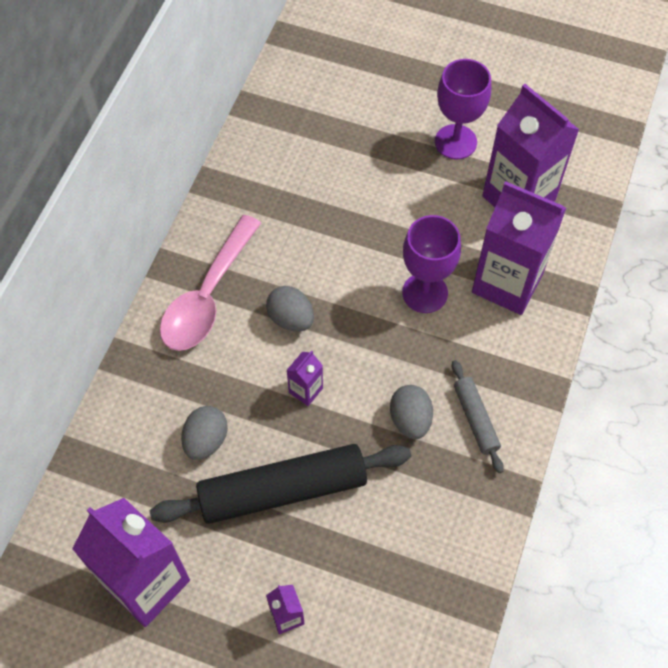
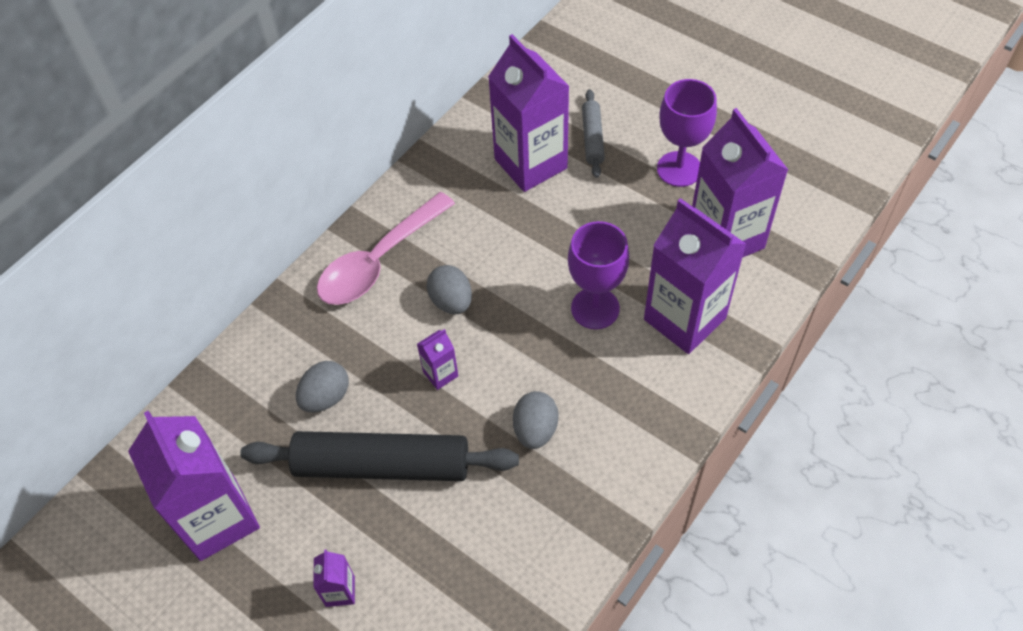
camera: 20 degrees right, 5 degrees down
grey rolling pin [452,360,504,473] -> grey rolling pin moved to [582,89,605,178]
none -> purple carton [488,34,570,192]

